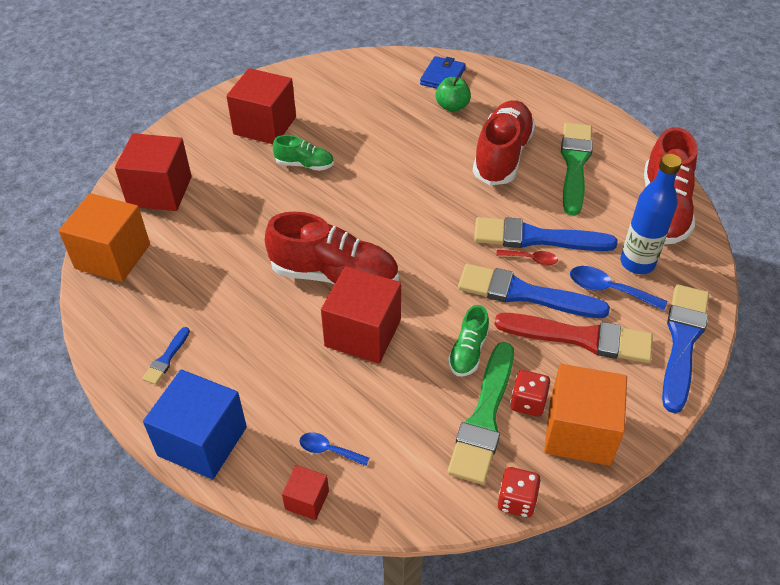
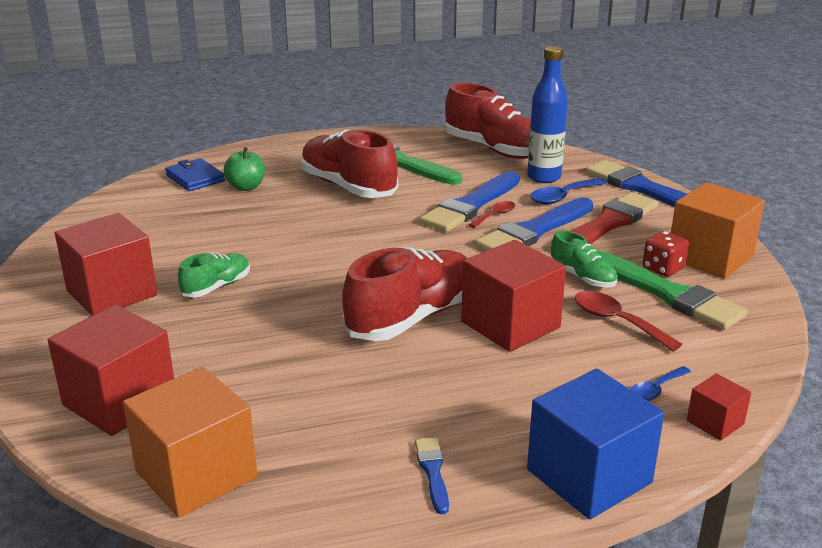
camera: 60 degrees left, 20 degrees down
blue brush [142,327,190,385] -> blue brush turned 150 degrees counterclockwise [415,438,449,514]
red dice [498,467,541,518] -> none
none -> red spoon [575,291,682,352]

